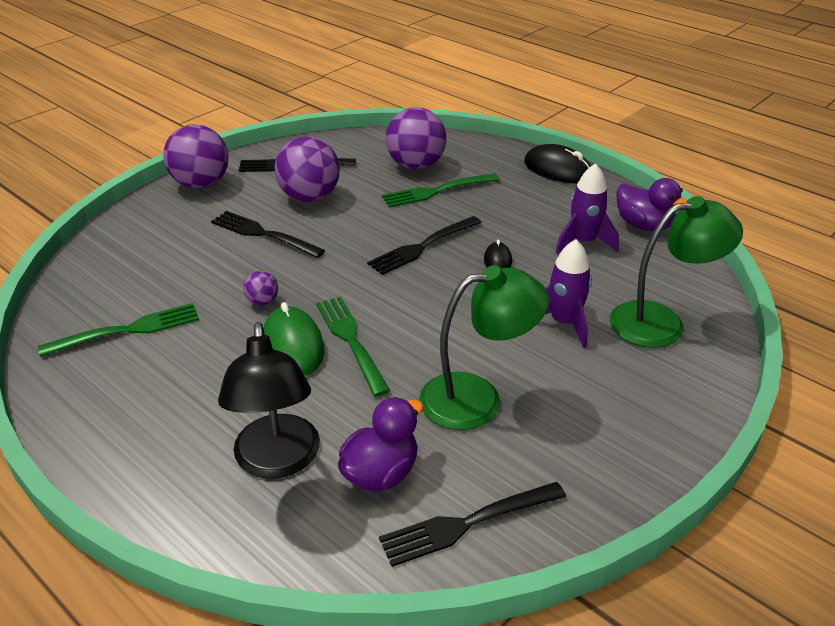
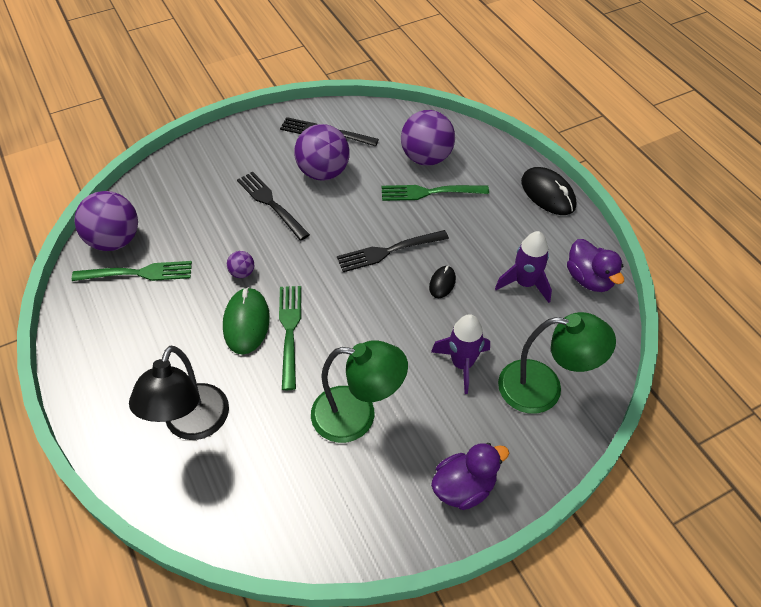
camera: 20 degrees right, 15 degrees up
purple ball [163,124,229,189] -> purple ball moved to [74,191,138,251]
purple duck [338,397,423,491] -> purple duck moved to [431,443,509,510]
black fork [379,482,566,567] -> none

